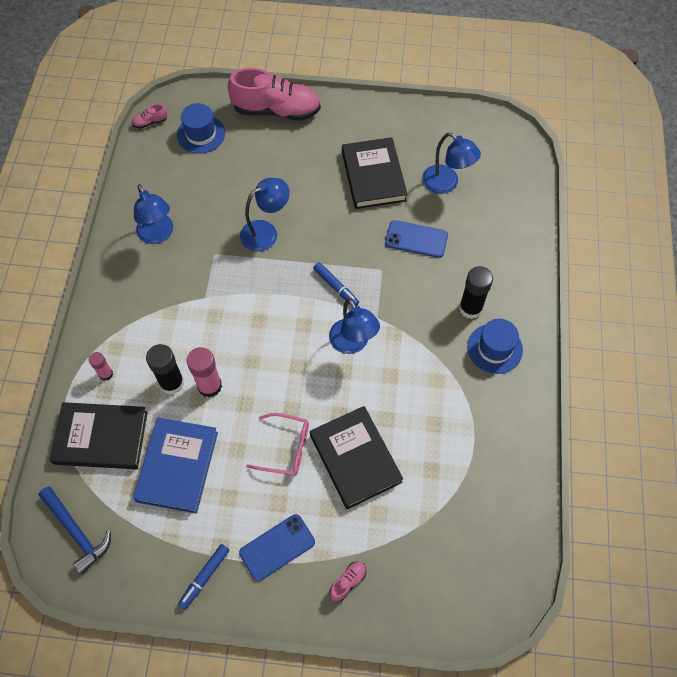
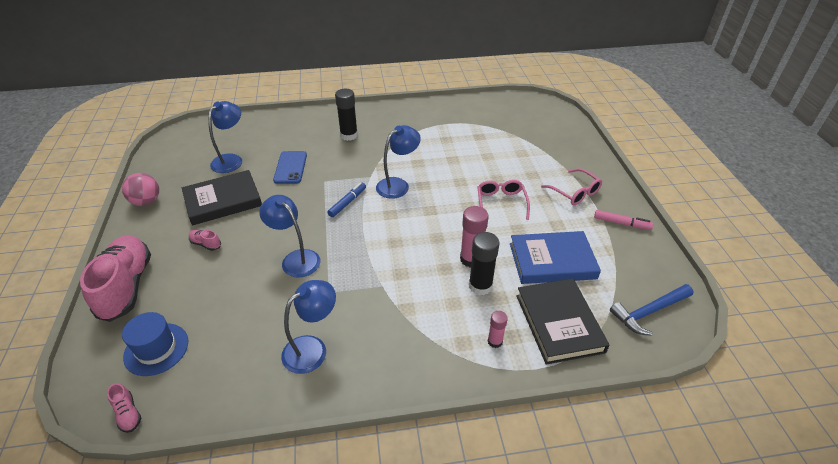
camera: 105 degrees left, 20 degrees down
blue hammer [39,486,111,574] -> blue hammer turned 150 degrees counterclockwise [610,284,694,336]
blue marker [178,544,230,609] -> pink marker [594,210,653,230]
blue phone [239,514,315,581] -> pink glasses [541,168,602,205]
black book [310,406,403,509] -> none
pink shoe [329,562,366,602] -> pink shoe moved to [189,230,221,251]
blue hat [467,319,523,374] -> none
none -> pink ball [122,173,159,206]

